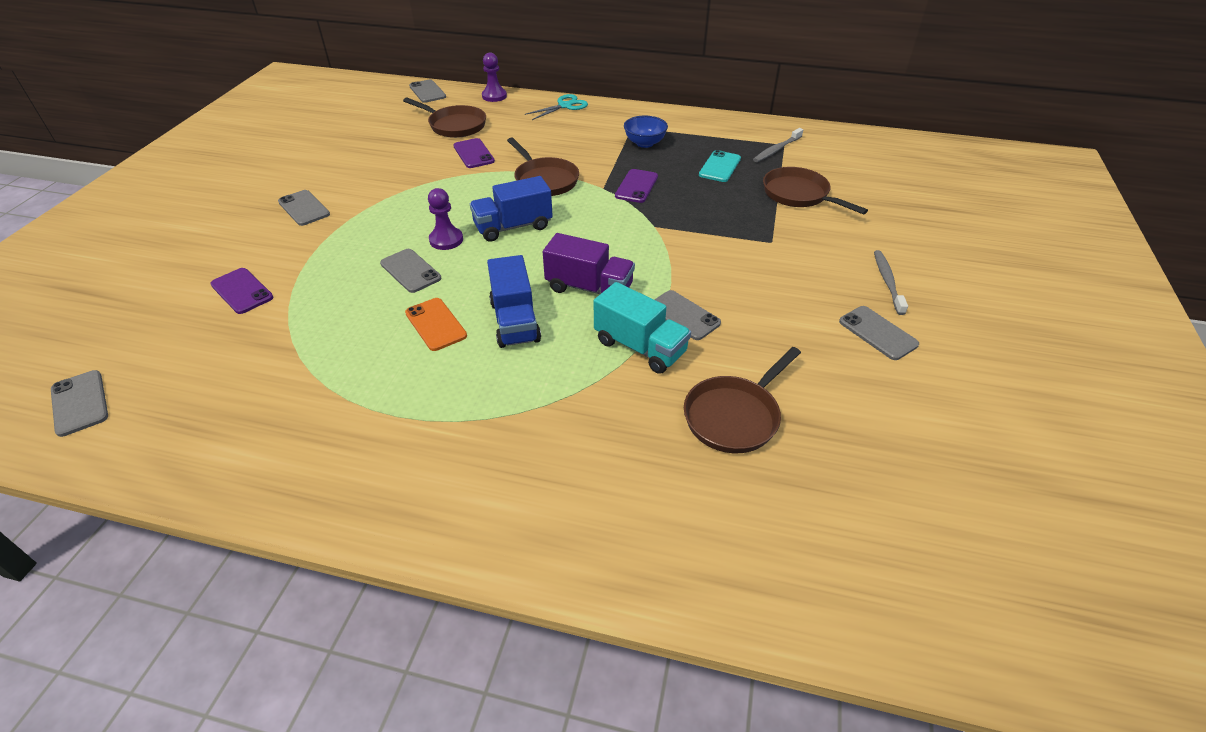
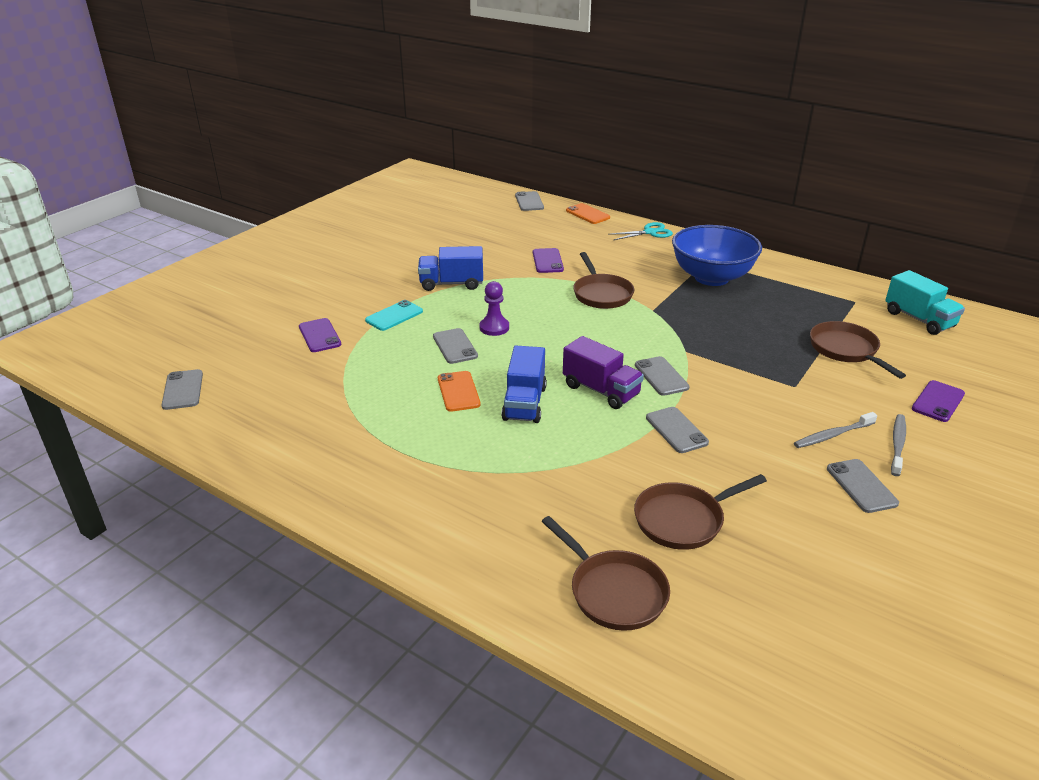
camera: 20 degrees right, 10 degrees down
grey phone [278,190,330,226] -> grey phone moved to [635,356,690,396]
brown pan [403,98,486,138] -> brown pan moved to [541,516,670,631]
blue truck [470,176,553,242] -> blue truck moved to [418,246,483,291]
purple pawn [482,53,507,102] -> orange phone [566,203,610,224]
turquoise truck [594,282,691,374] -> turquoise truck moved to [885,270,965,335]
purple phone [615,169,658,203] -> purple phone moved to [912,380,965,422]
blue bowl [624,115,668,148] -> blue bowl [672,225,762,286], size x2.02
turquoise phone [699,150,741,182] -> turquoise phone moved to [365,300,423,331]
grey toothbrush [753,128,803,162] -> grey toothbrush moved to [794,412,877,448]

